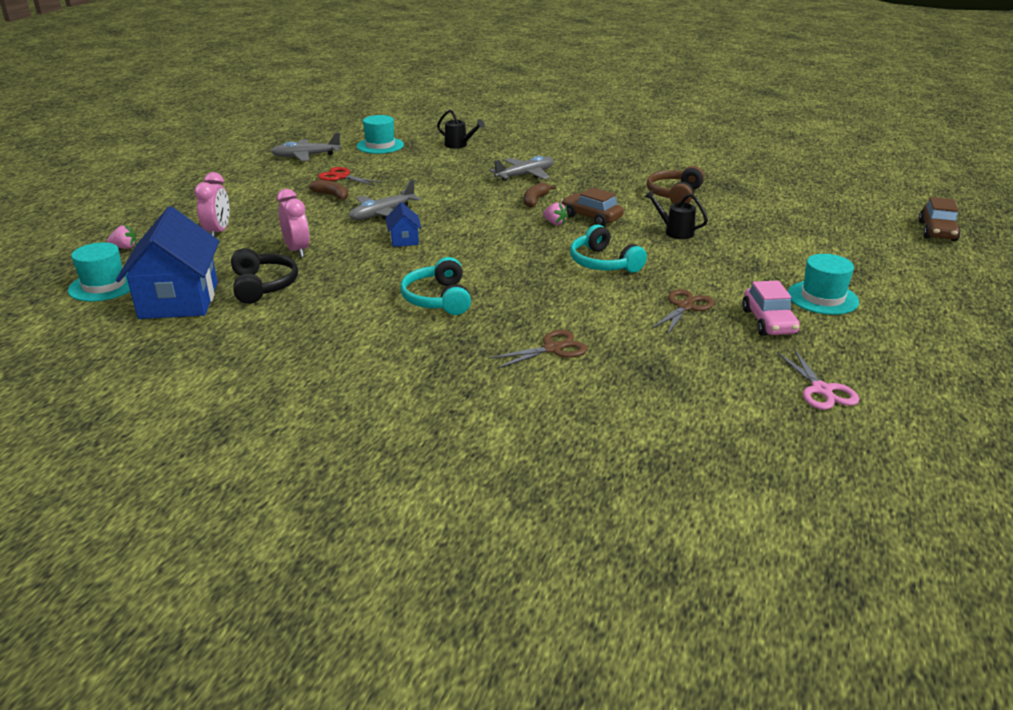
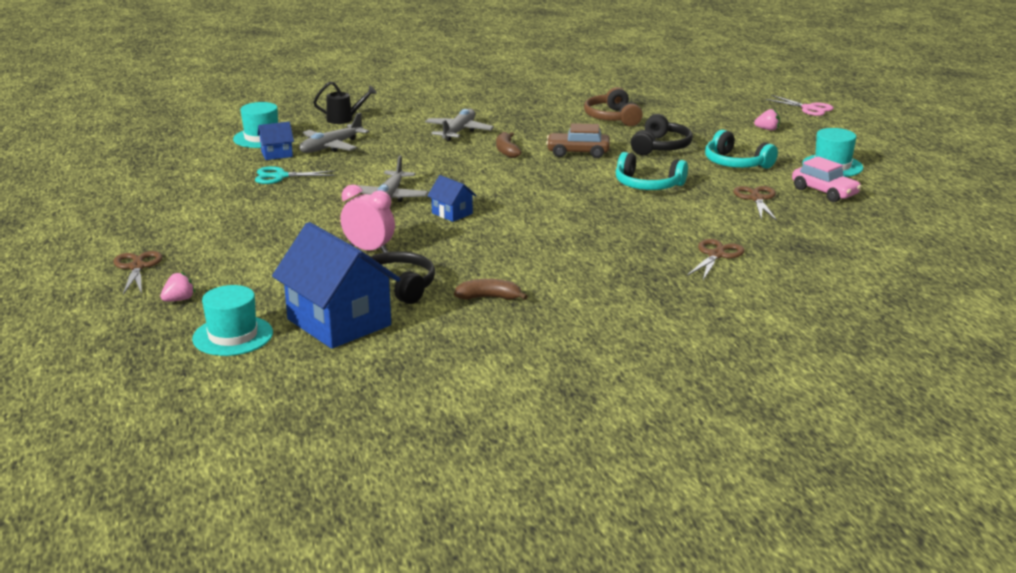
camera: 35 degrees left, 5 degrees down
pink clock [194,172,230,237] -> none
grey plane [271,133,341,161] -> grey plane moved to [299,113,369,153]
brown banana [309,180,349,201] -> brown banana moved to [454,279,528,300]
red scissors [318,167,382,186] -> turquoise scissors [255,166,335,184]
turquoise headphones [400,257,471,315] -> turquoise headphones moved to [705,130,778,169]
pink strawberry [543,202,568,225] -> pink strawberry moved to [754,109,780,131]
black watering can [644,190,708,239] -> black headphones [631,114,693,155]
pink scissors [777,349,859,410] -> pink scissors moved to [765,95,834,116]
brown car [919,197,961,241] -> none
none -> brown scissors [114,251,162,294]
none -> blue house [257,122,294,160]

